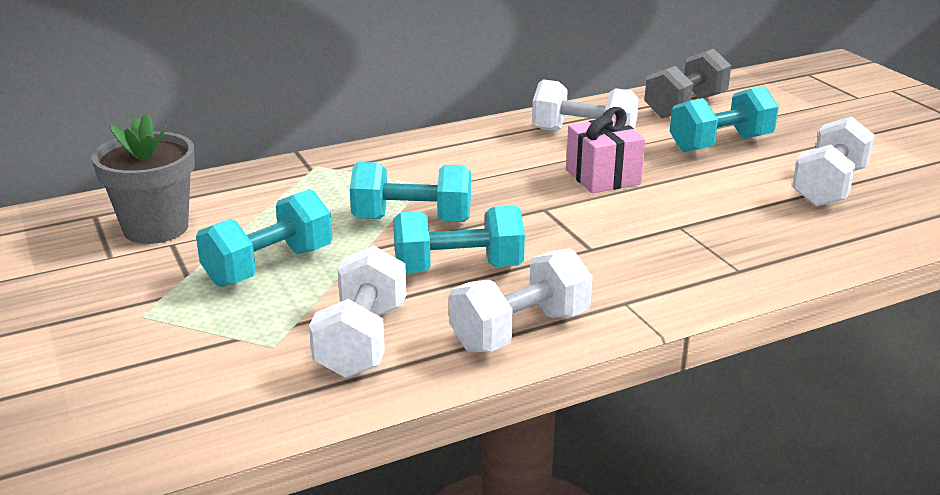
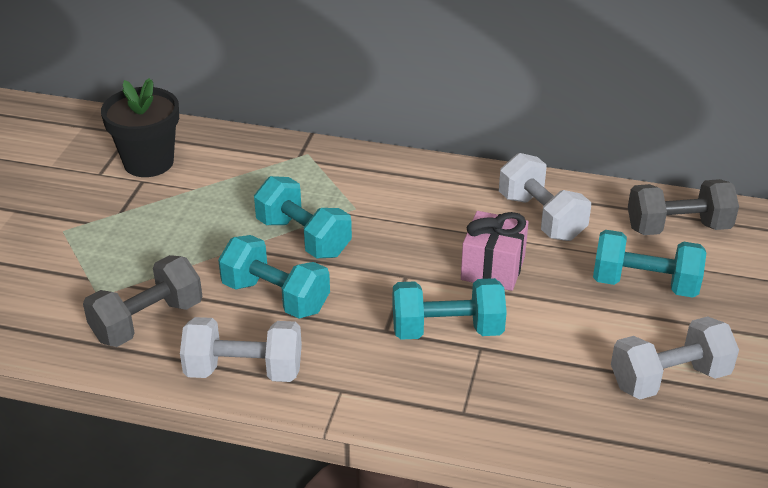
camera: 40 degrees right, 10 degrees up
grey flower pot [91,114,195,244] -> black flower pot [101,78,179,177]
turquoise dumbbell [196,189,332,287] -> turquoise dumbbell moved to [393,278,507,340]
white dumbbell [309,245,407,378] -> grey dumbbell [83,255,202,347]

